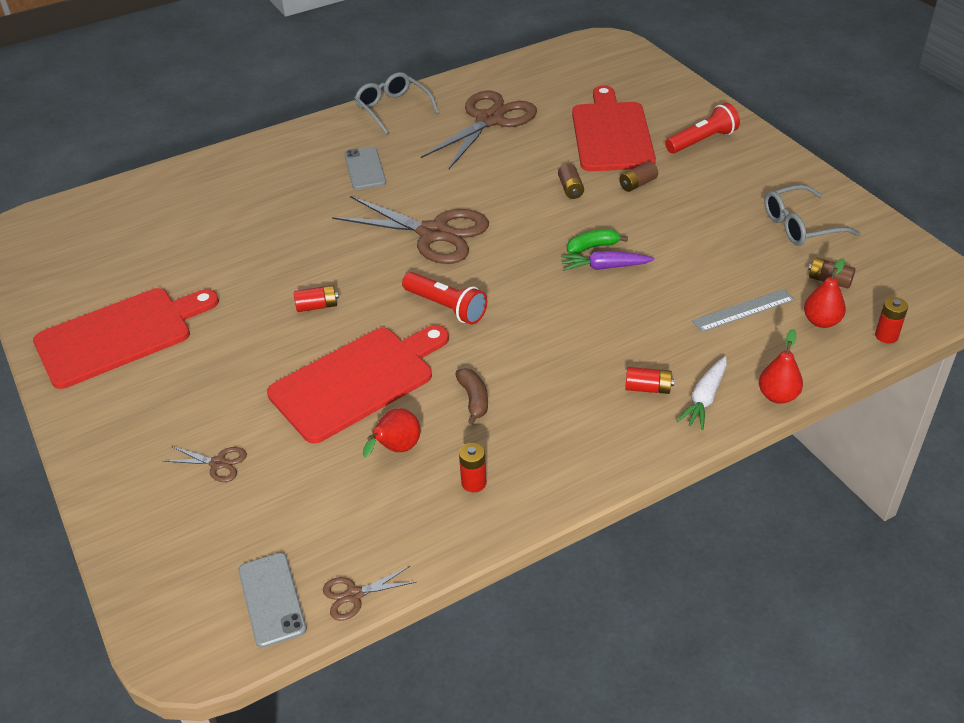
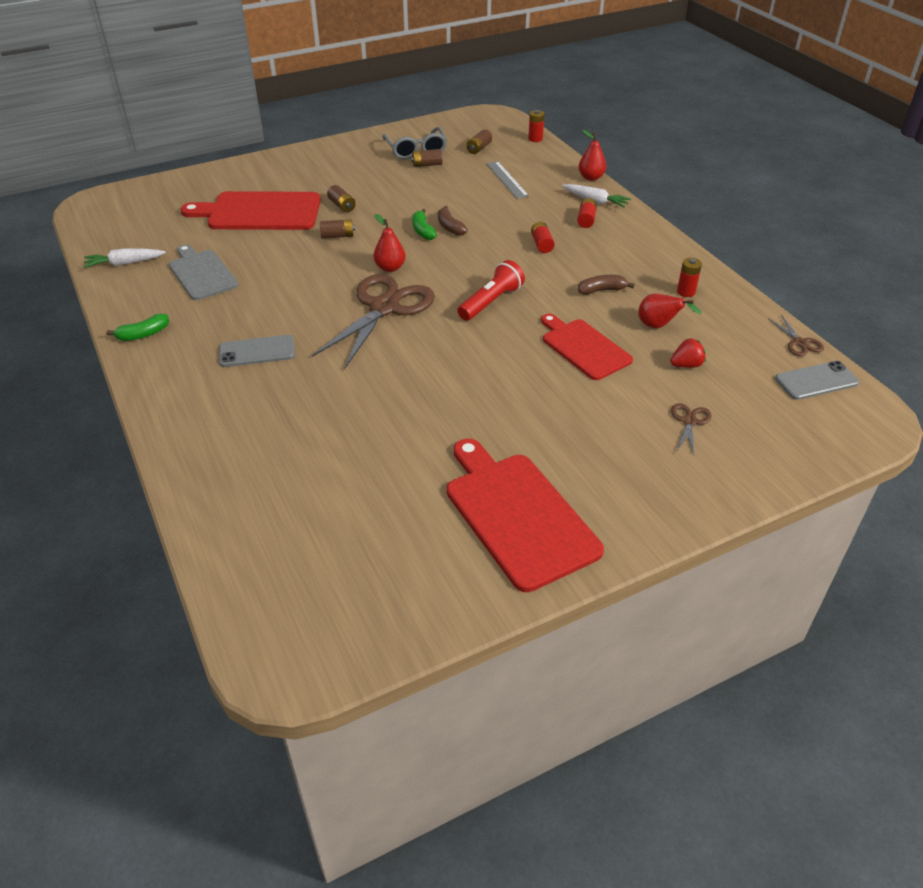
camera: 90 degrees left, 0 degrees up
red cutting board [267,325,449,444] -> red cutting board [541,314,633,380], size x0.66
red battery [294,285,339,312] -> red battery moved to [531,222,555,253]
grey glasses [354,72,439,135] -> green banana [106,314,169,341]
brown scissors [421,91,537,169] -> grey cutting board [169,244,238,300]
purple carrot [561,251,655,271] -> brown banana [438,206,468,236]
red flashlight [665,103,740,153] -> none
red pear [804,258,846,328] -> red pear moved to [374,214,406,272]
none -> white carrot [83,248,166,268]
none -> brown battery [411,149,442,167]
none -> red strawberry [670,338,706,368]

